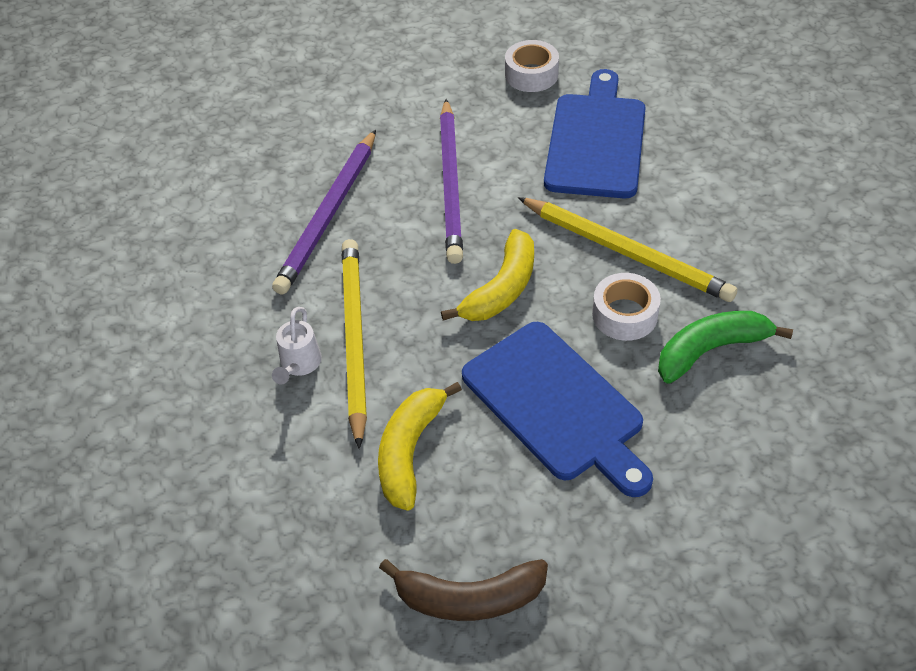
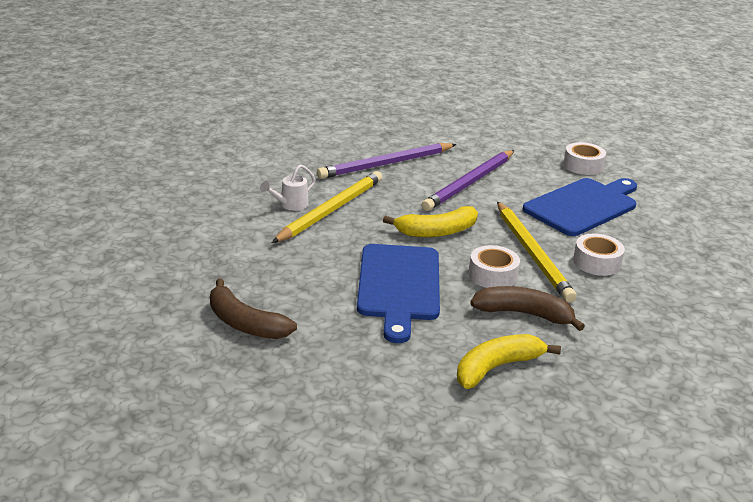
camera: 35 degrees right, 20 degrees down
yellow banana [378,382,462,511] -> yellow banana moved to [457,334,561,389]
green banana [658,311,793,384] -> brown banana [470,286,585,331]
none -> white tape [573,234,625,276]

